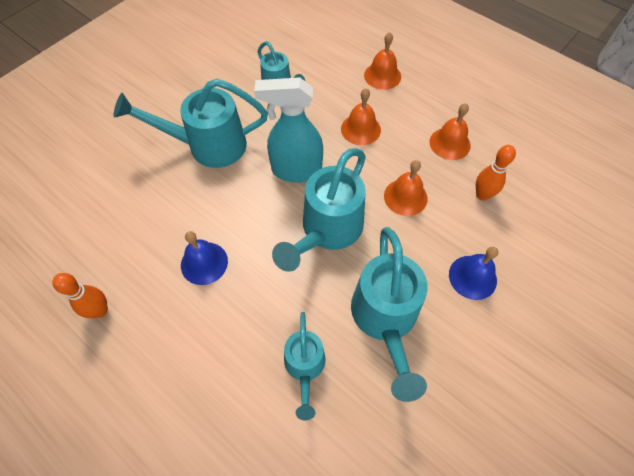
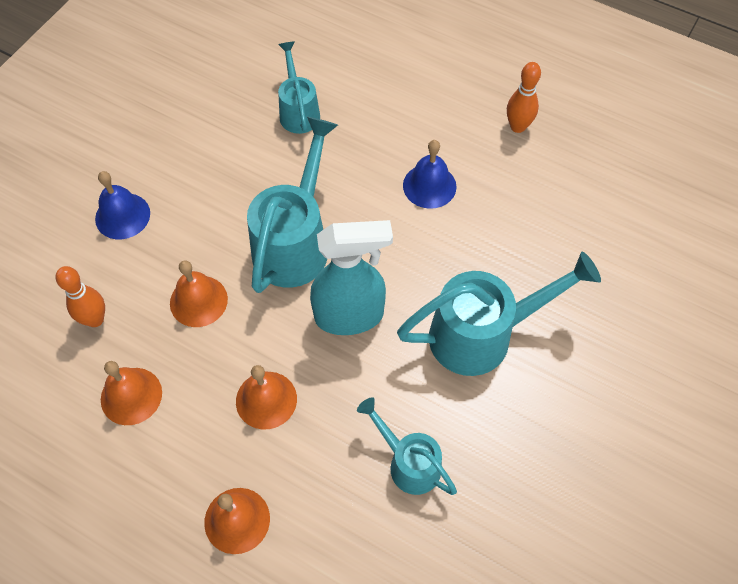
camera: 170 degrees right, 0 degrees up
turquoise watering can [351,227,428,402] -> none

